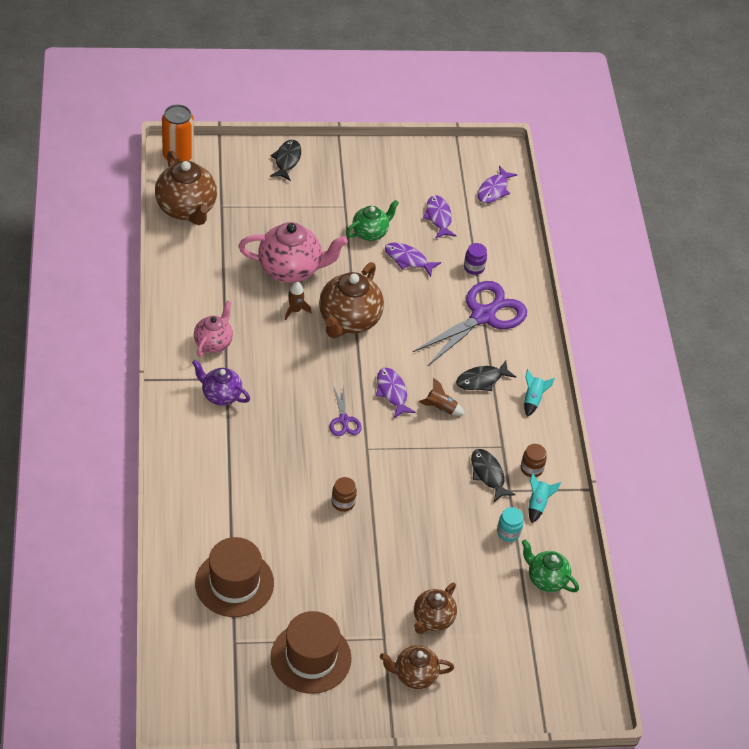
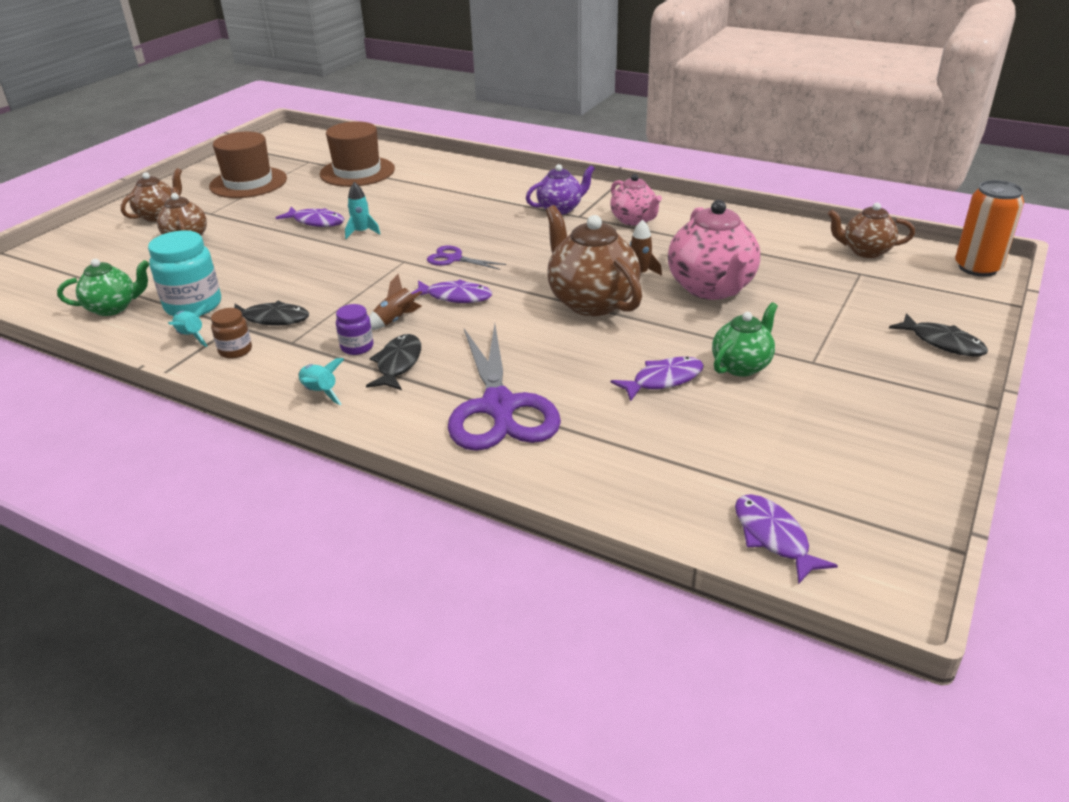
camera: 130 degrees right, 15 degrees down
brown teapot [155,151,217,225] -> brown teapot [828,203,915,258], size x0.60
pink teapot [238,222,348,283] -> pink teapot turned 45 degrees counterclockwise [668,200,760,300]
brown jar [331,477,357,512] -> turquoise rocket [345,182,380,239]
green teapot [346,200,399,241] -> green teapot turned 135 degrees counterclockwise [712,302,778,377]
purple fish [423,195,456,238] -> purple fish moved to [276,207,345,227]
purple jar [464,243,487,275] -> purple jar moved to [336,304,373,355]
turquoise jar [497,507,524,542] -> turquoise jar [148,230,221,316], size x1.85

